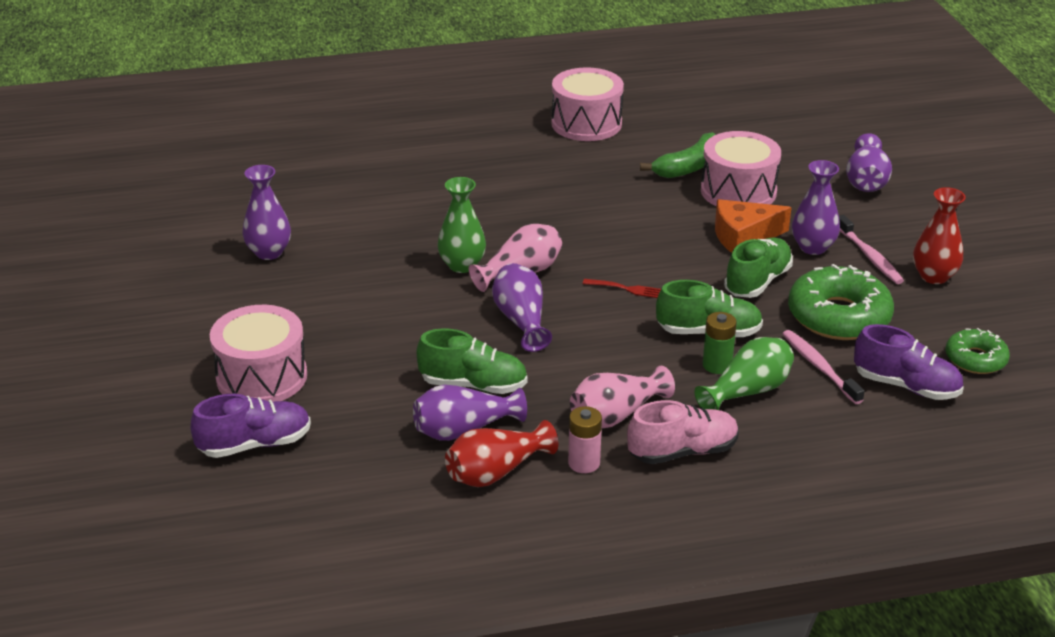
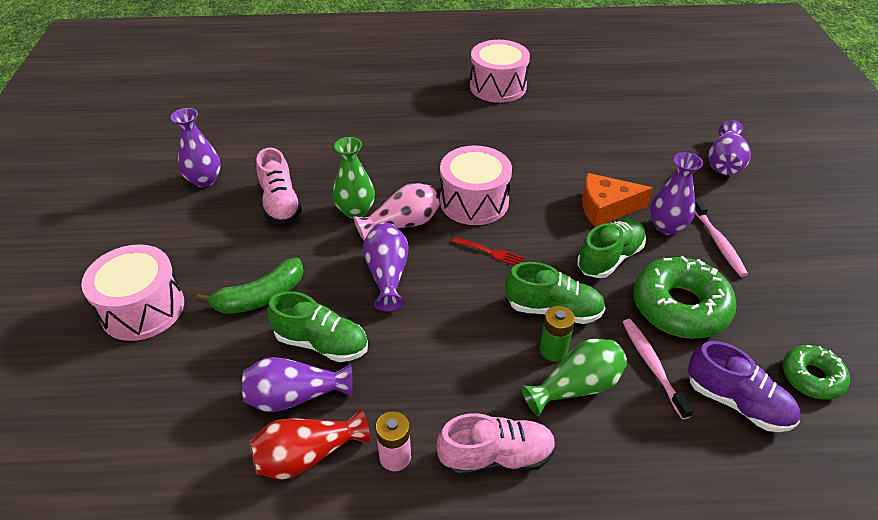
camera: 10 degrees right, 10 degrees up
purple shoe [191,394,311,458] -> none
pink vase [570,366,675,428] -> none
green banana [640,132,716,178] -> green banana moved to [196,258,304,314]
pink drum [701,131,781,206] -> pink drum moved to [440,145,512,225]
red vase [913,187,966,284] -> none
none -> pink shoe [256,147,302,225]

